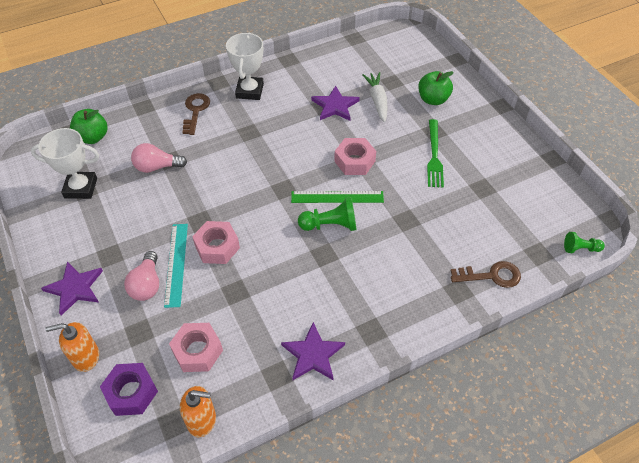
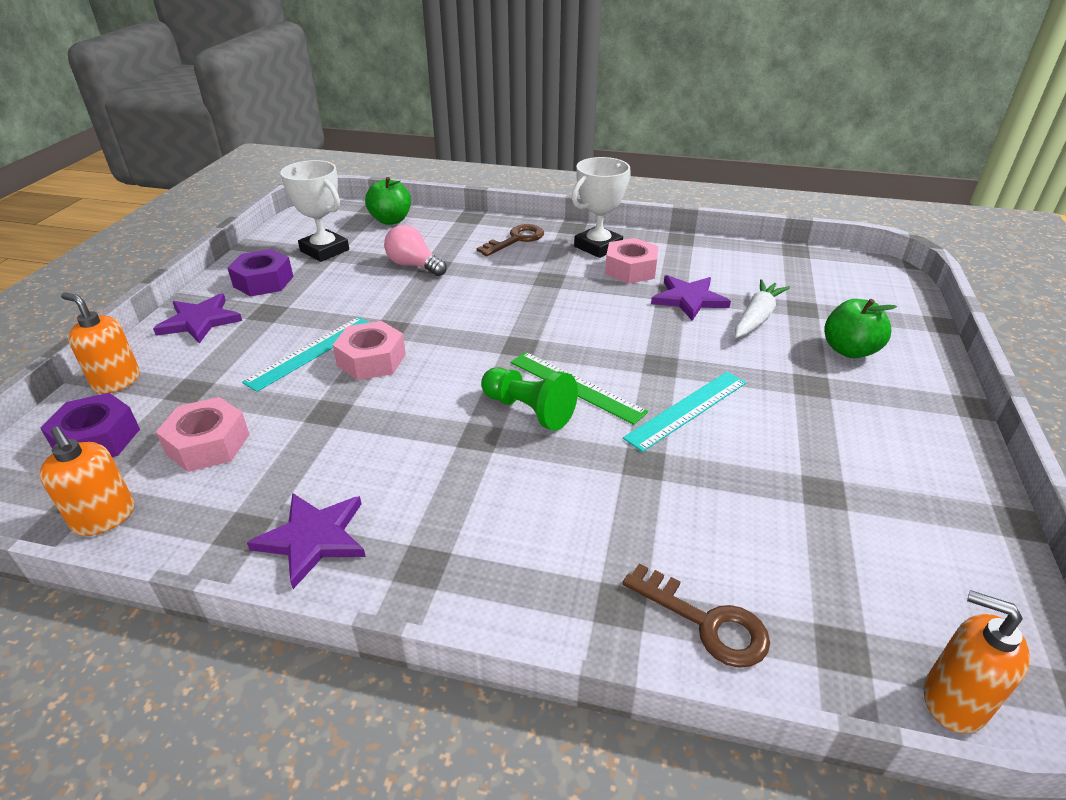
camera: 40 degrees right, 15 degrees down
pink light bulb [124,251,159,301] -> none
pink nut [334,138,376,175] -> pink nut moved to [605,238,658,284]
green fork [427,119,444,188] -> none
green pawn [564,232,605,253] -> orange soap dispenser [924,590,1030,734]
none -> purple nut [227,249,294,297]
none -> turquoise ruler [623,372,746,452]

